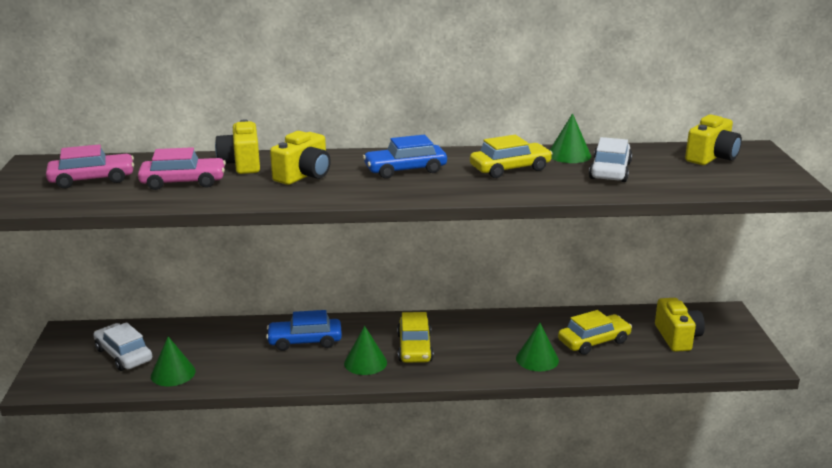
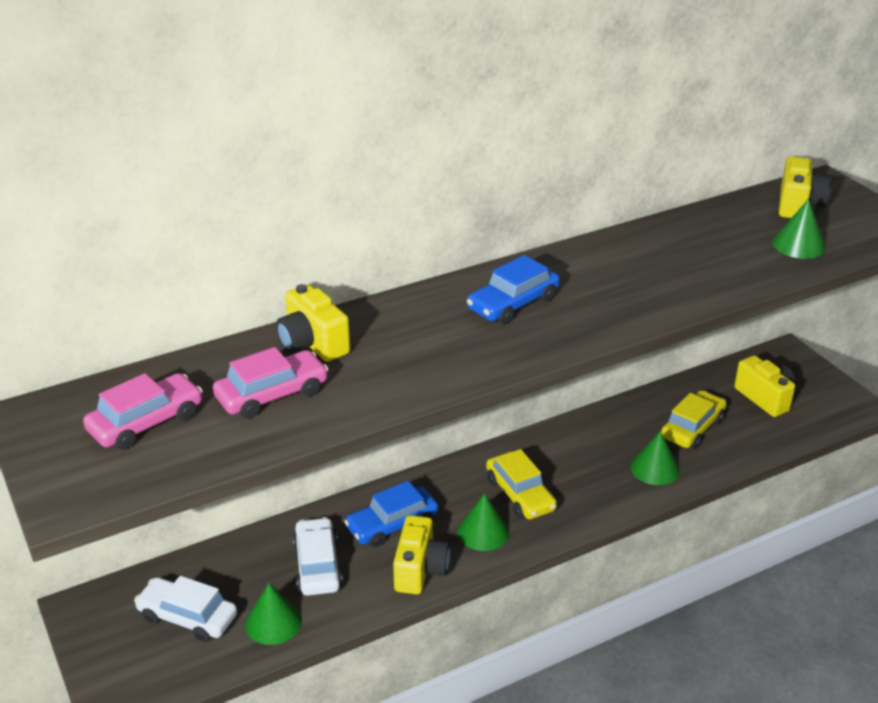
camera: 25 degrees left, 10 degrees up
yellow camera [270,131,331,185] -> yellow camera moved to [393,515,451,594]
yellow car [470,135,553,178] -> none
green cone [550,113,591,163] -> green cone moved to [772,199,826,259]
white car [589,137,632,182] -> white car moved to [293,517,343,596]

